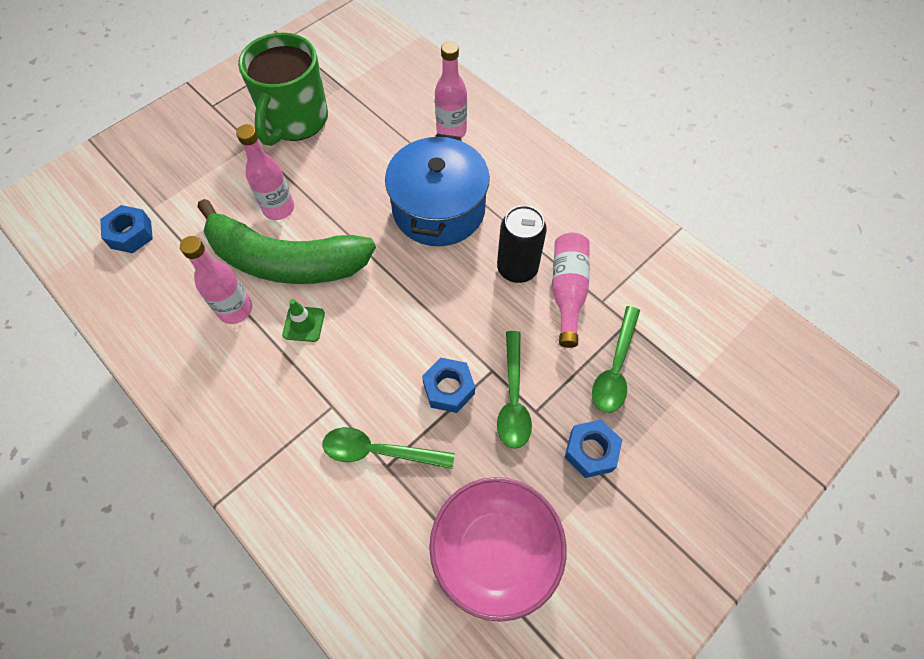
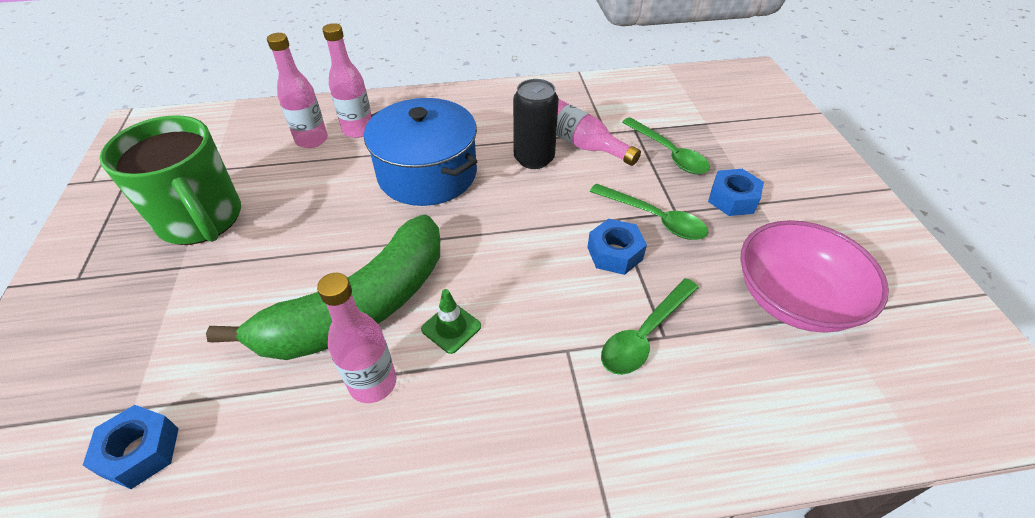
camera: 55 degrees left, 15 degrees down
pink bottle [236,124,294,220] -> pink bottle moved to [267,33,328,148]

